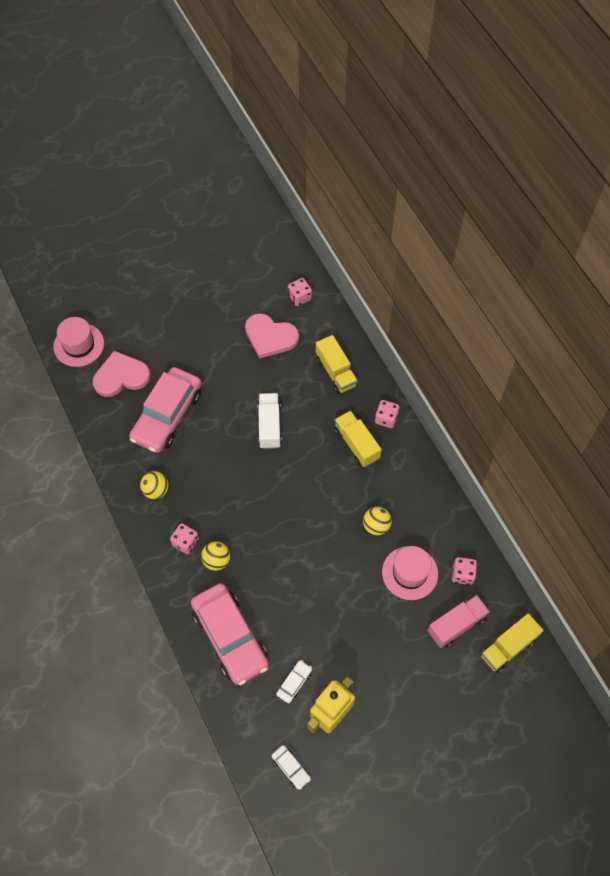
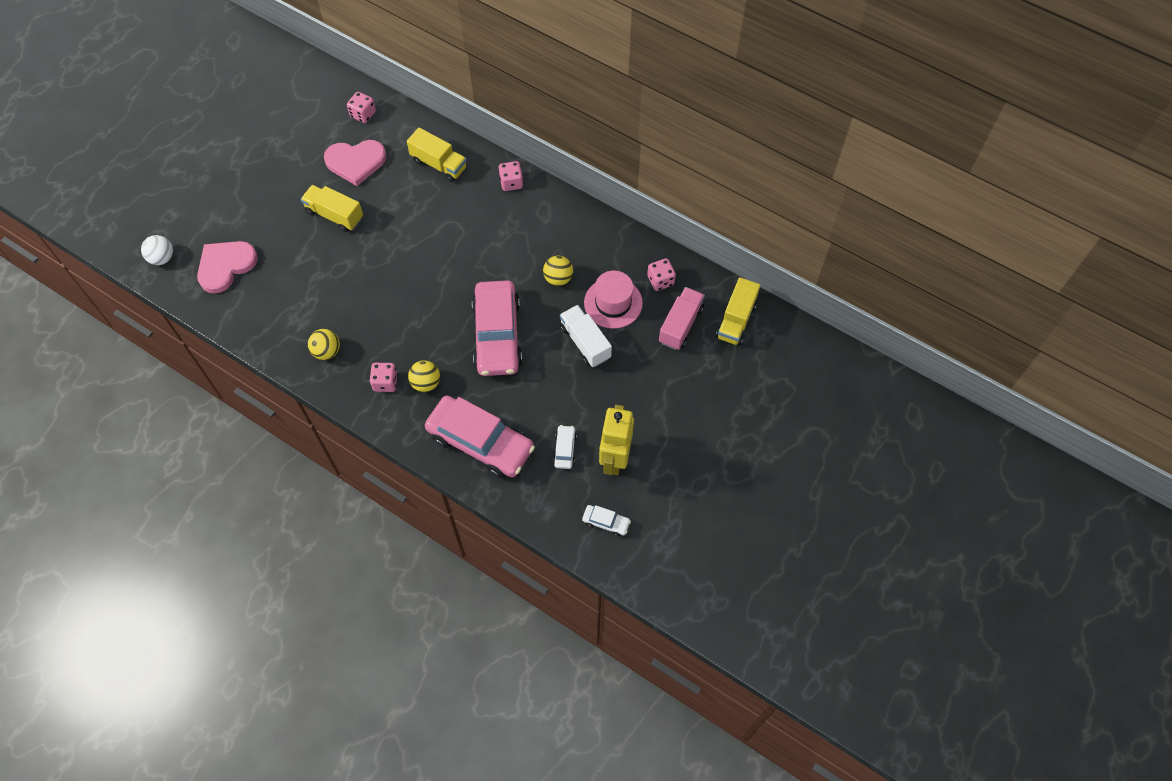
camera: 30 degrees left, 0 degrees up
pink hat [53,317,104,367] -> white ball [141,235,173,265]
pink car [129,367,202,453] -> pink car moved to [472,280,522,376]
white truck [257,393,282,449] -> white truck moved to [560,305,612,367]
yellow truck [334,411,381,467] -> yellow truck moved to [301,185,363,232]

